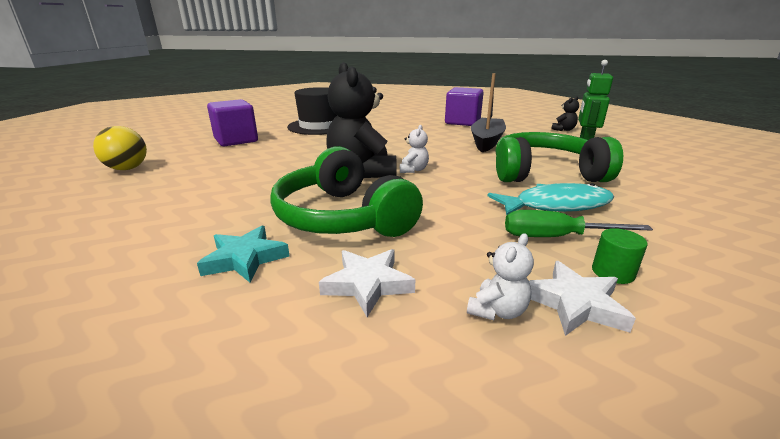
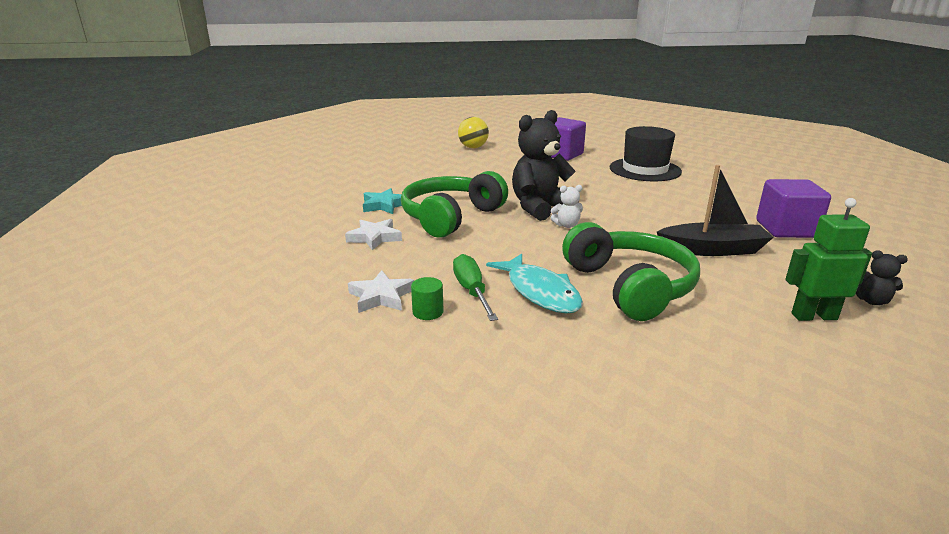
camera: 70 degrees right, 0 degrees up
white teddy bear [467,233,534,320] -> none

